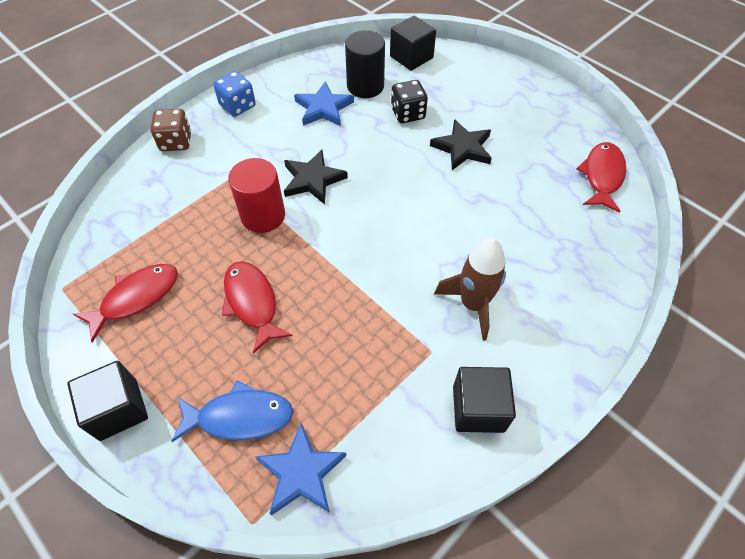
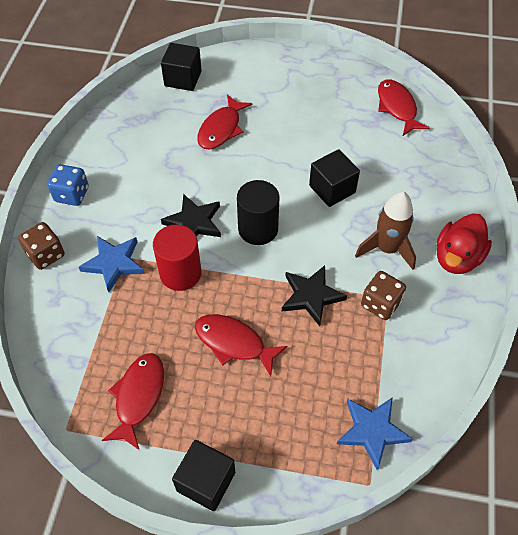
camera: 35 degrees left, 0 degrees up
blue fish [171,381,293,442] -> none
blue star [294,81,354,126] -> blue star moved to [79,236,145,292]
black cylinder [345,30,385,98] -> black cylinder moved to [237,180,279,245]
black dice [391,80,428,123] -> red fish [197,94,252,149]
black star [430,119,492,170] -> black star moved to [282,265,347,326]
black cube [453,367,516,433] -> black cube moved to [309,149,360,207]
none -> brown dice [361,271,406,320]
none -> red duck [437,213,492,274]

